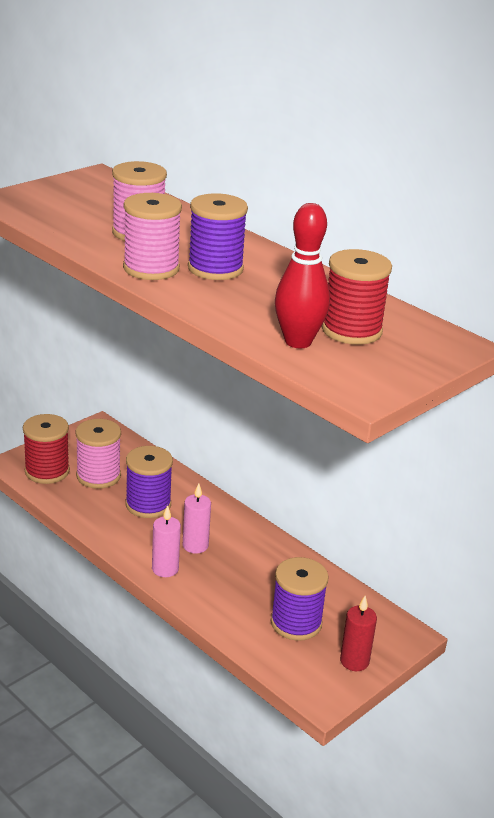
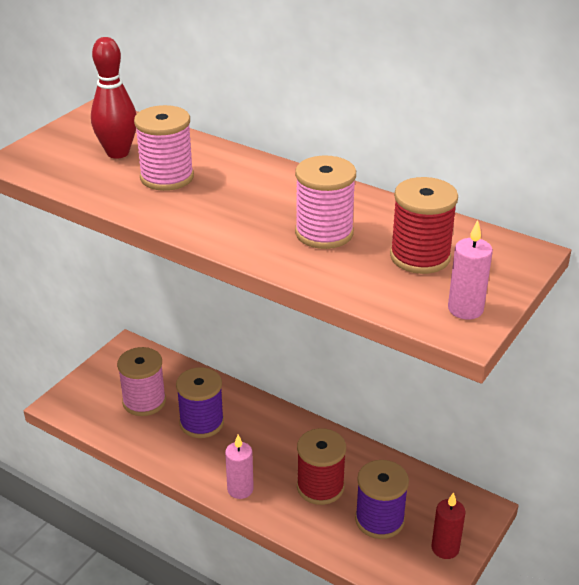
camera: 10 degrees left, 5 degrees up
red spool [23,414,70,484] -> red spool moved to [297,428,346,505]
pink spool [123,193,182,280] -> pink spool moved to [295,156,356,249]
pink candle [183,483,211,554] -> pink candle moved to [448,220,493,320]
purple spool [188,193,248,280] -> none
red bowling pin [275,203,330,348] -> red bowling pin moved to [91,37,136,159]

